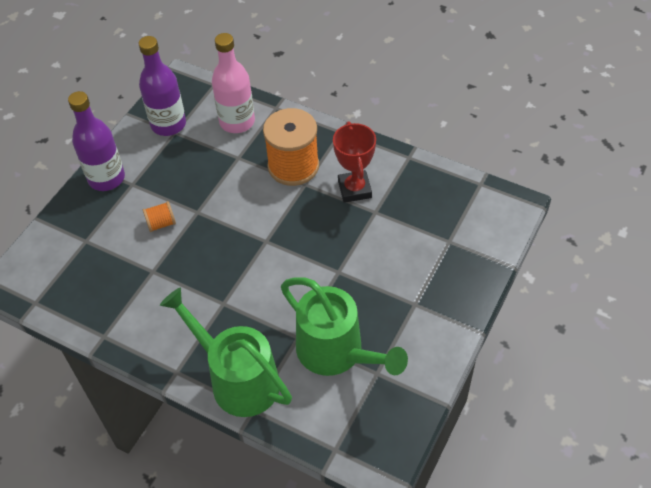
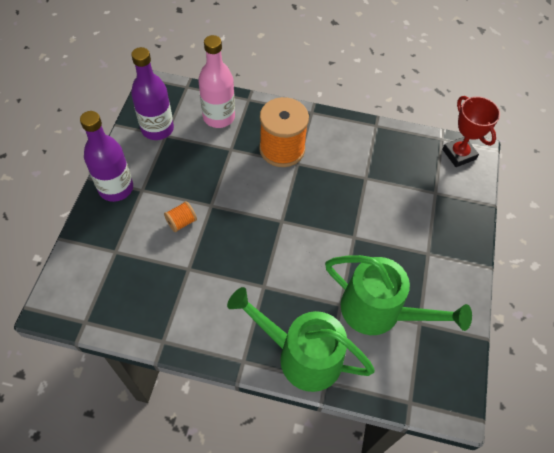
camera: 20 degrees left, 5 degrees up
red trophy [333,122,376,203] -> red trophy moved to [442,96,500,167]

